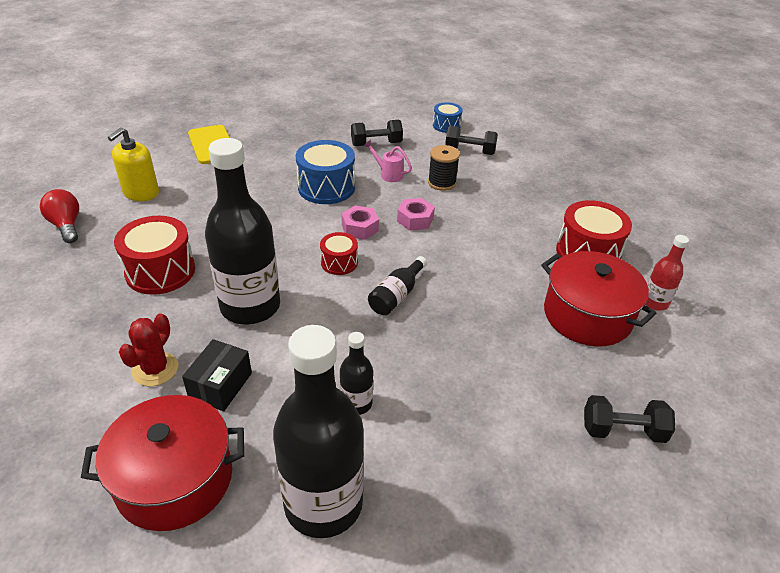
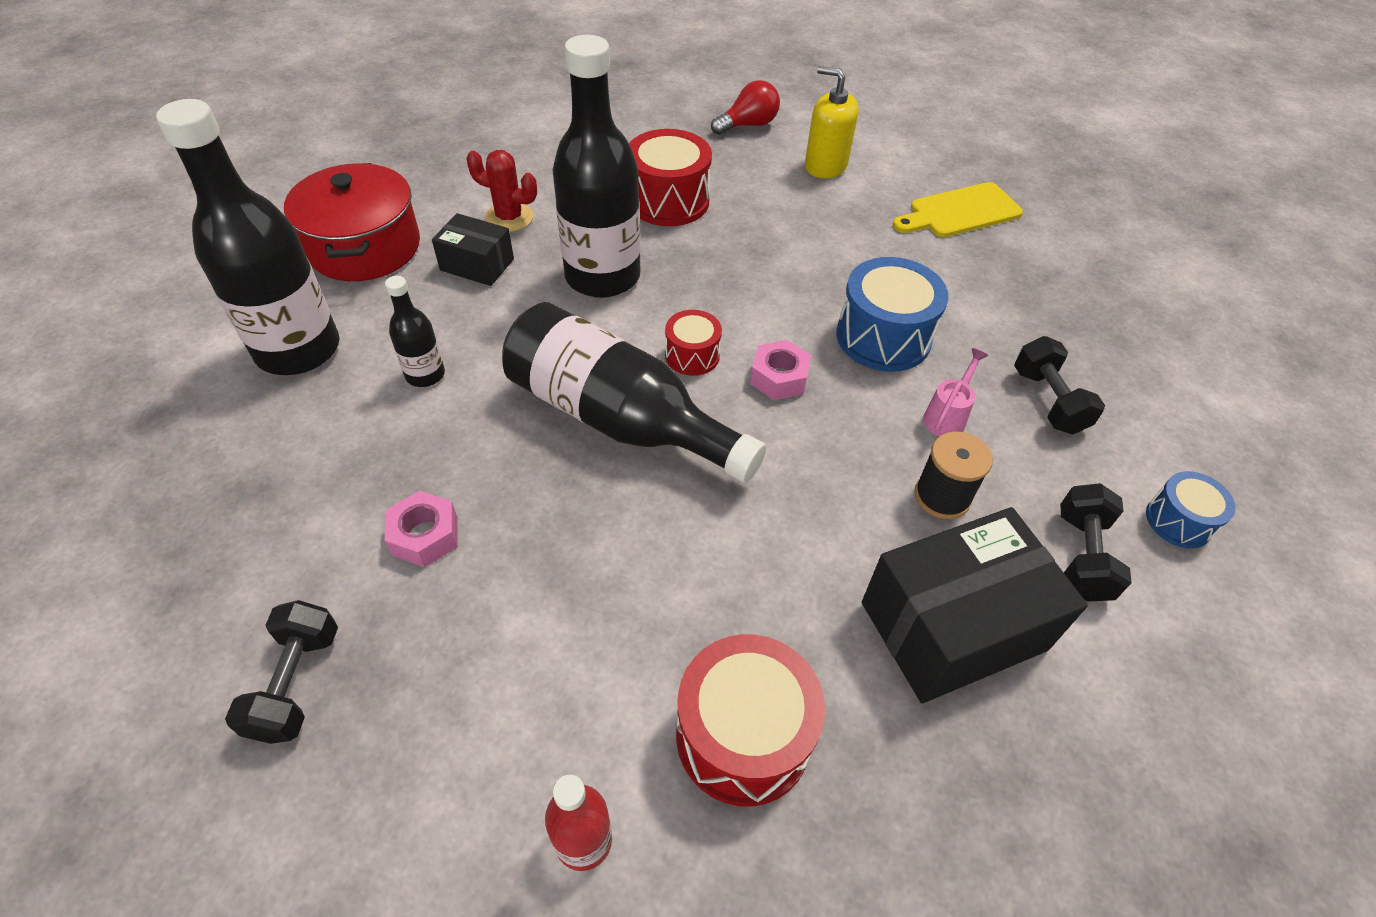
camera: 90 degrees right, 10 degrees up
black bottle [368,256,427,315] -> black bottle [502,302,766,483], size x2.16
pink nut [397,198,435,231] -> pink nut moved to [385,491,458,567]
red pot [541,251,656,347] -> none
none -> black box [862,507,1088,703]

